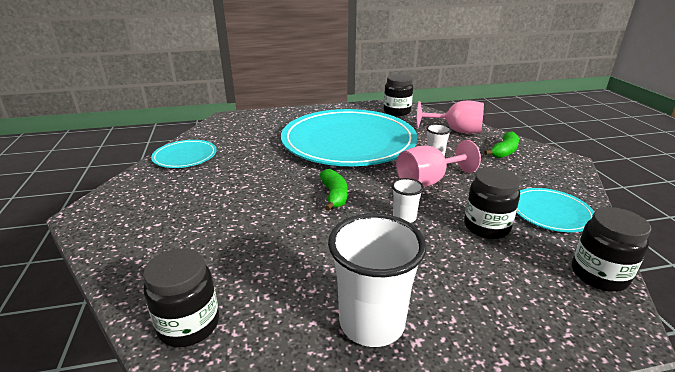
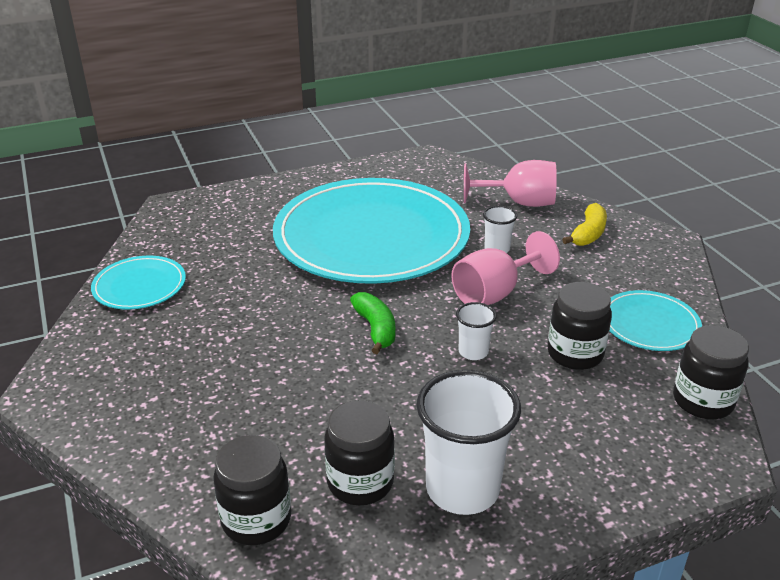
camera: 10 degrees left, 5 degrees up
black jar [384,74,413,116] -> black jar moved to [324,400,395,505]
green banana [484,131,519,158] -> yellow banana [562,203,607,246]

